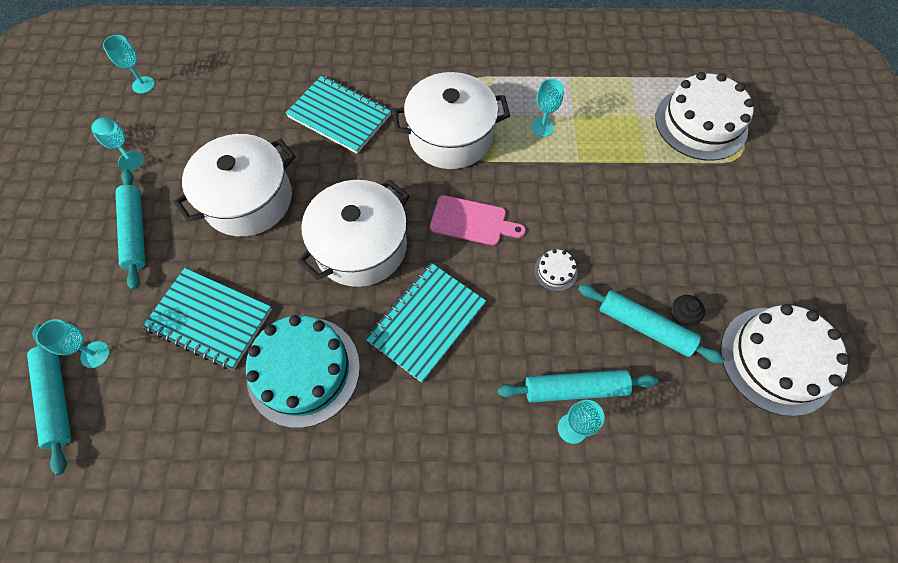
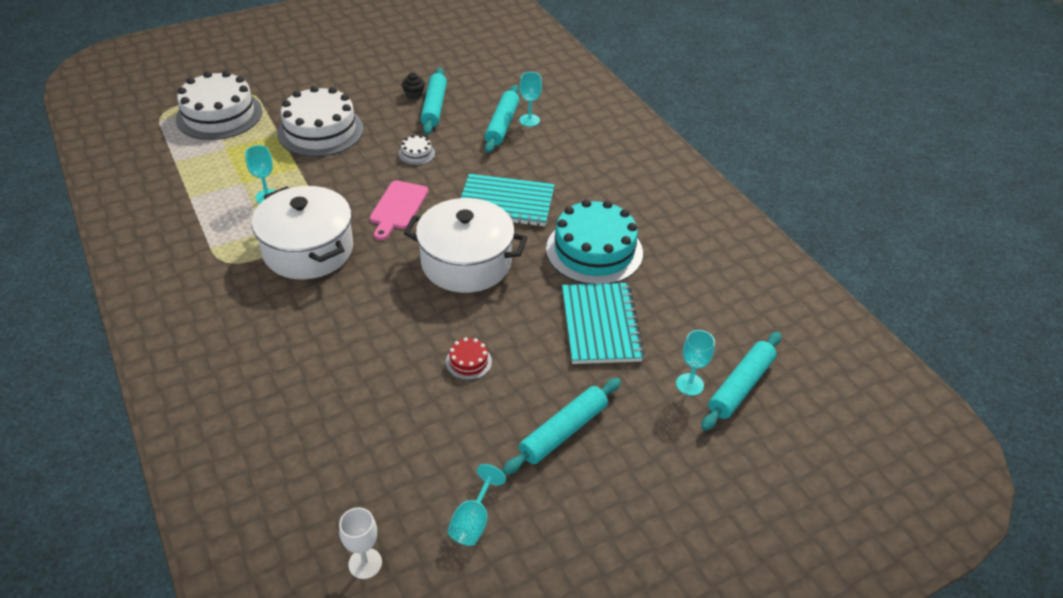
camera: 120 degrees left, 20 degrees down
turquoise goblet [103,35,155,94] -> white goblet [339,507,382,579]
white pot [174,134,296,237] -> red cake [446,337,492,380]
turquoise notebook [286,75,392,154] -> none
pink cutting board [430,195,526,245] -> pink cutting board turned 150 degrees counterclockwise [370,180,428,240]
turquoise rolling pin [498,370,658,402] -> turquoise rolling pin turned 45 degrees clockwise [485,85,519,153]
white cake [720,304,850,416] -> white cake moved to [277,86,364,157]

